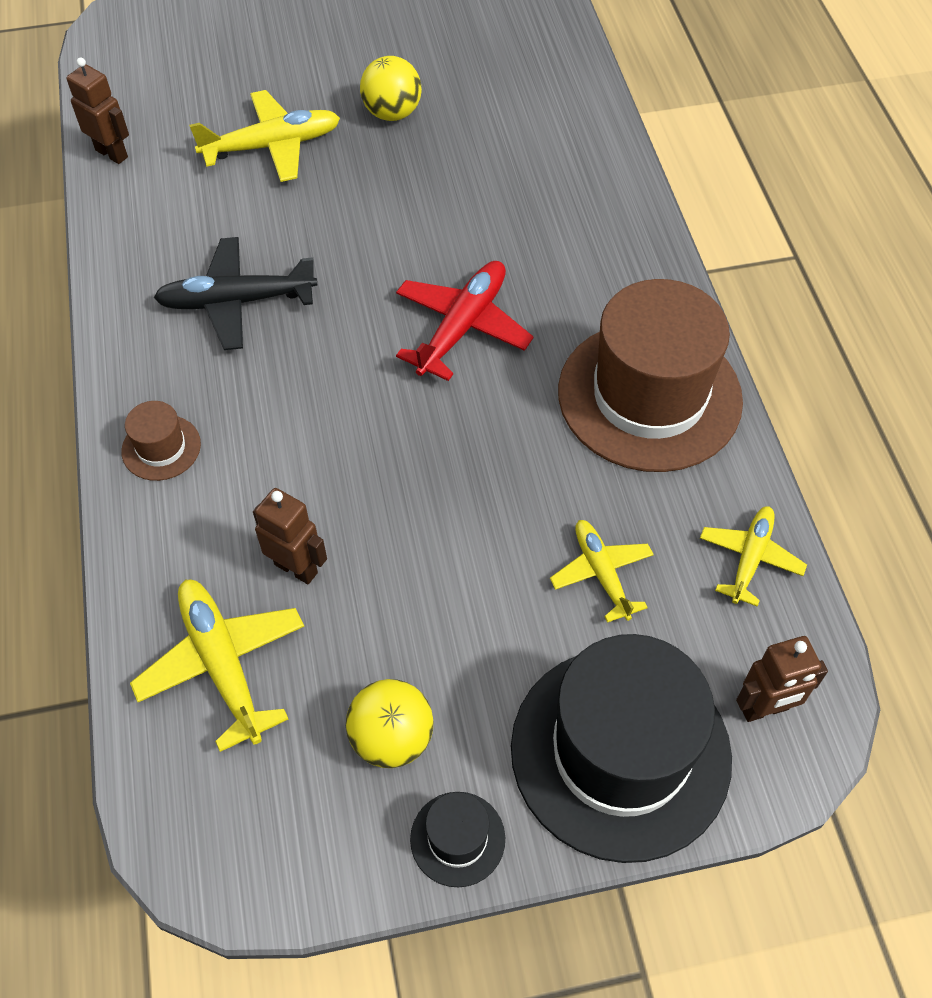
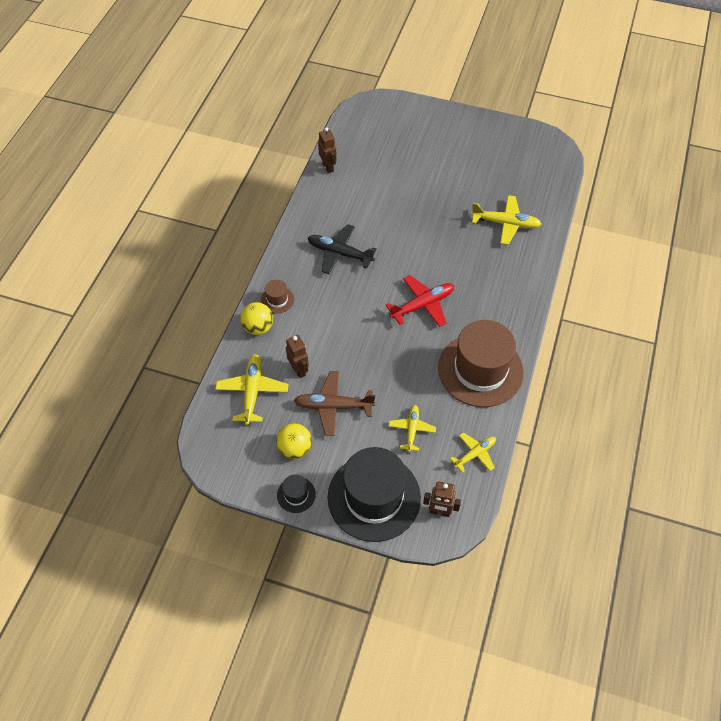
camera: 30 degrees right, 0 degrees up
yellow plane [189,90,340,182] -> yellow plane moved to [471,195,541,245]
yellow ball [360,56,422,121] -> yellow ball moved to [240,302,273,335]
none -> brown plane [294,371,375,436]

